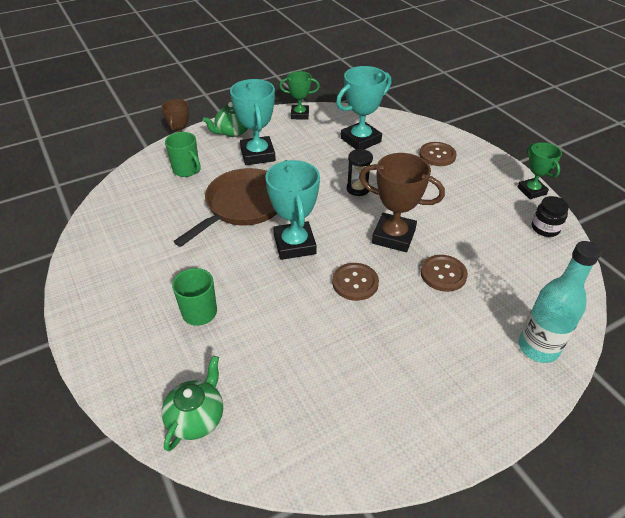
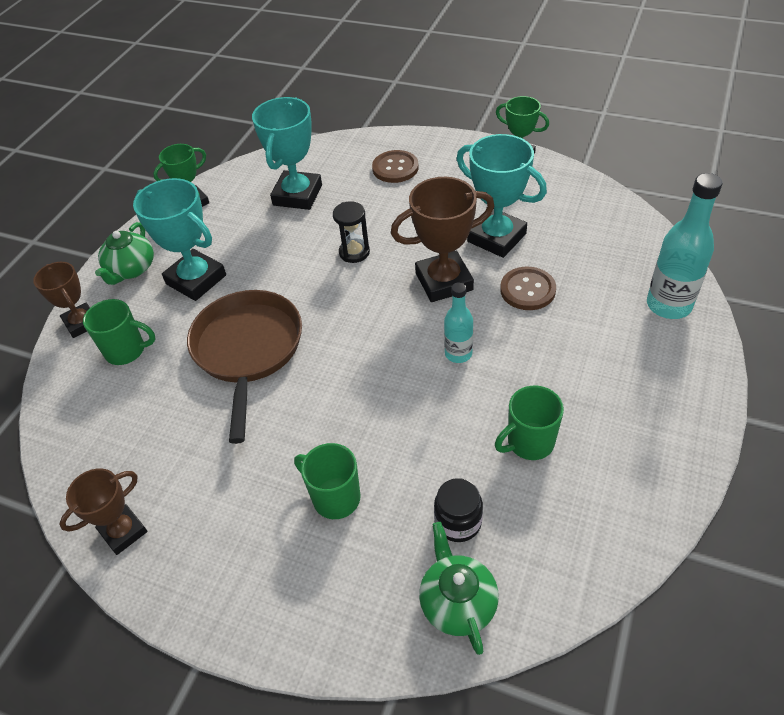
camera: 35 degrees left, 5 degrees up
turquoise trophy [265,160,320,260] -> turquoise trophy moved to [457,134,547,258]
brown button [332,263,379,301] -> turquoise bottle [444,282,473,363]
black jar [532,196,569,237] -> black jar moved to [434,478,483,542]
none -> brown trophy [60,468,147,555]
none -> green mug [495,386,564,460]

